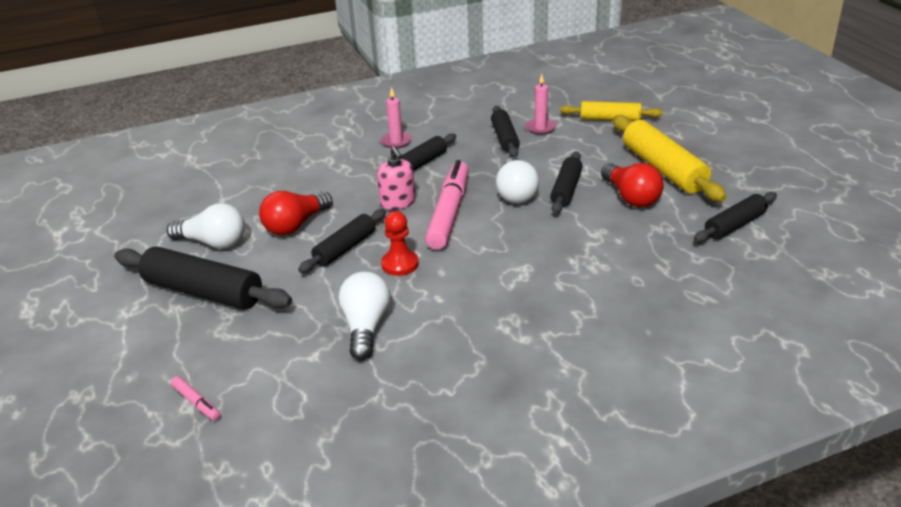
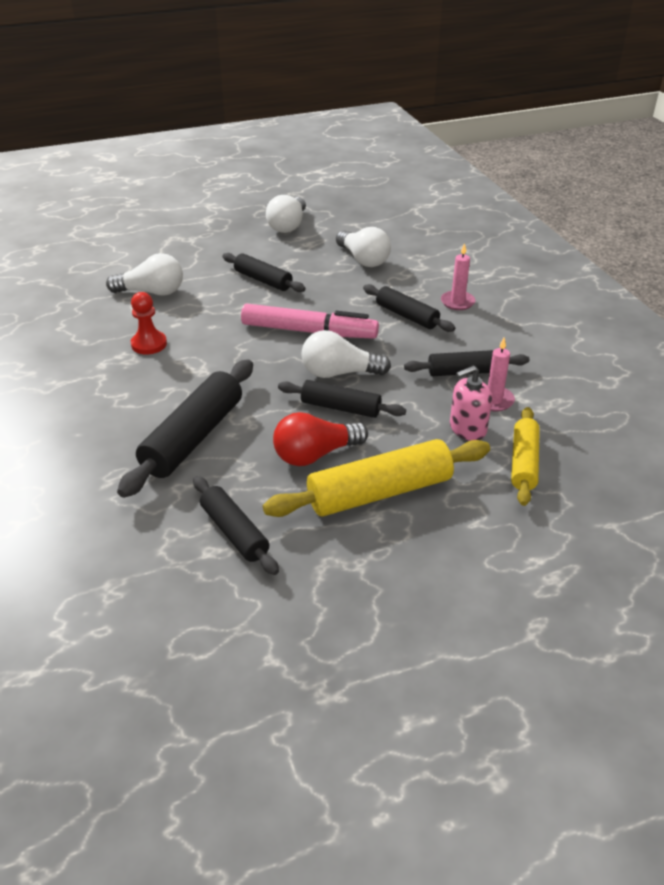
camera: 90 degrees right, 5 degrees up
black rolling pin [114,246,292,309] -> black rolling pin moved to [117,360,253,498]
pink marker [171,376,220,421] -> none
red light bulb [259,191,332,235] -> none
pink soap dispenser [377,146,415,210] -> pink soap dispenser moved to [450,366,492,441]
red pawn [381,211,419,276] -> red pawn moved to [131,292,167,355]
none -> white light bulb [336,227,391,267]

